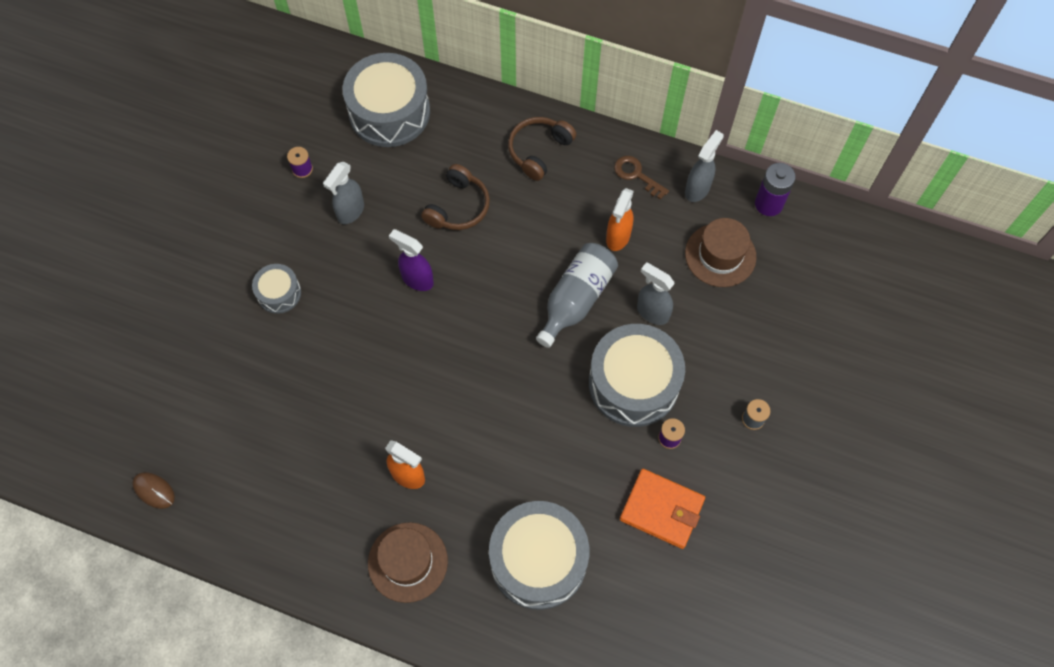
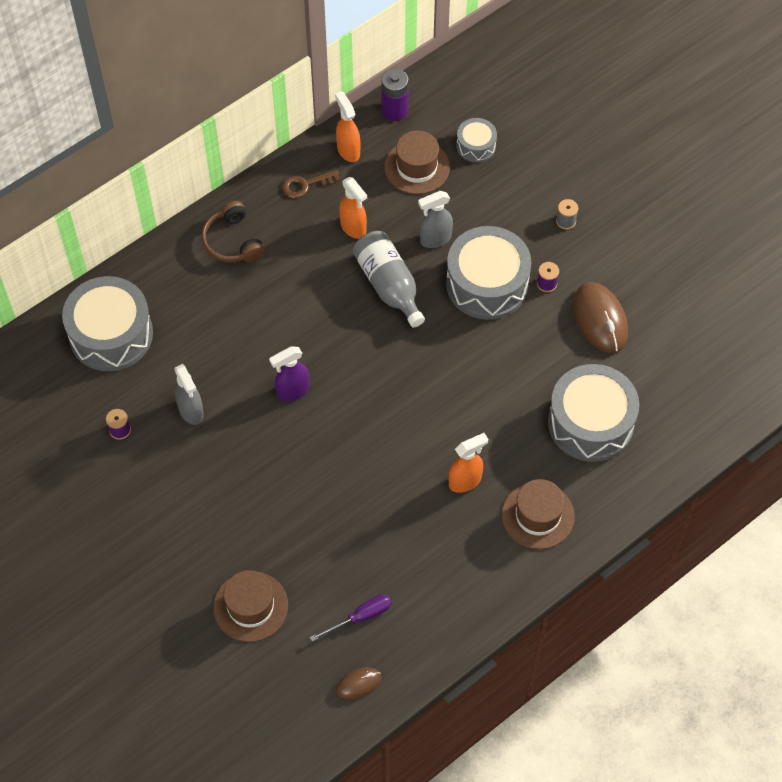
camera: 60 degrees left, 5 degrees down
grey drum [252,264,301,314] -> grey drum moved to [456,118,497,163]
brown headphones [421,164,490,230] -> none
orange wallet [620,469,705,549] -> brown mouse [573,282,628,353]
grey spray bottle [685,130,724,202] -> orange spray bottle [335,91,360,162]
none -> brown hat [213,570,288,642]
none -> purple screwdriver [310,594,391,642]

